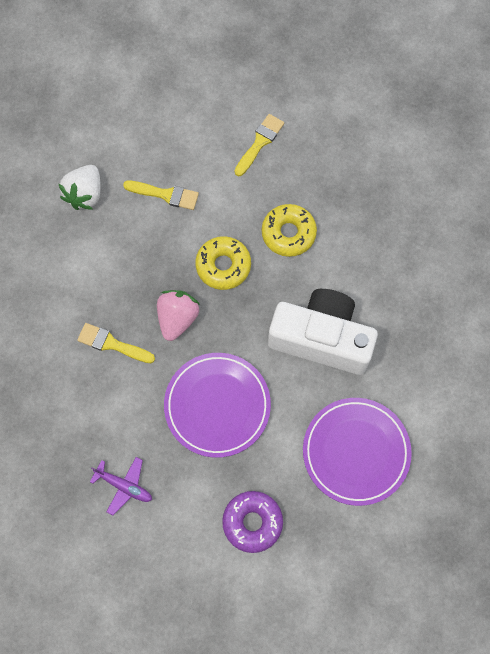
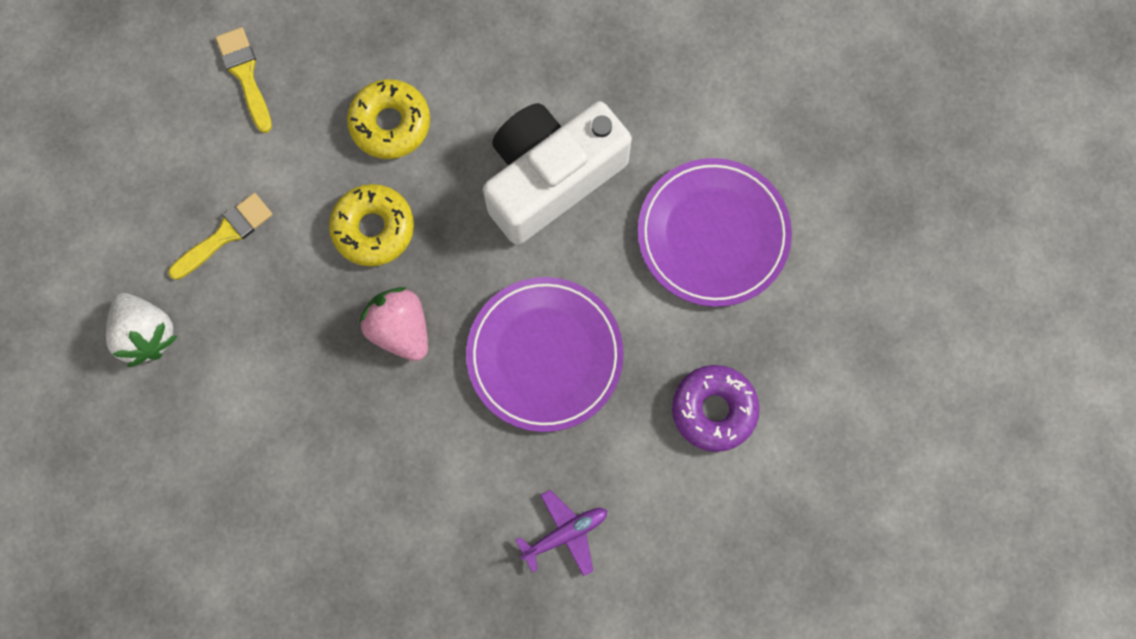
camera: 55 degrees left, 5 degrees up
yellow brush [77,323,155,363] -> none

